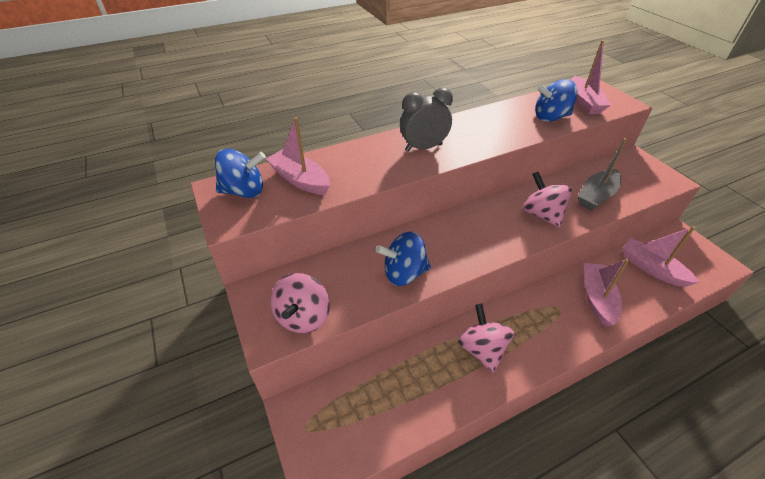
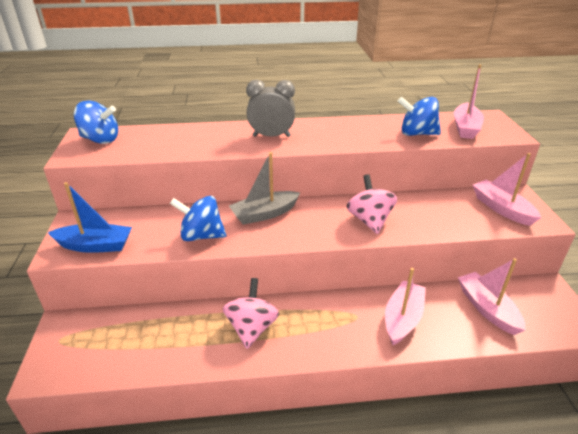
camera: 20 degrees right, 10 degrees down
pink boat [266,117,330,195] -> pink boat moved to [473,153,541,226]
pink spinning top [271,273,330,333] -> blue boat [48,182,132,253]
grey boat [577,138,627,211] -> grey boat moved to [229,152,300,225]

